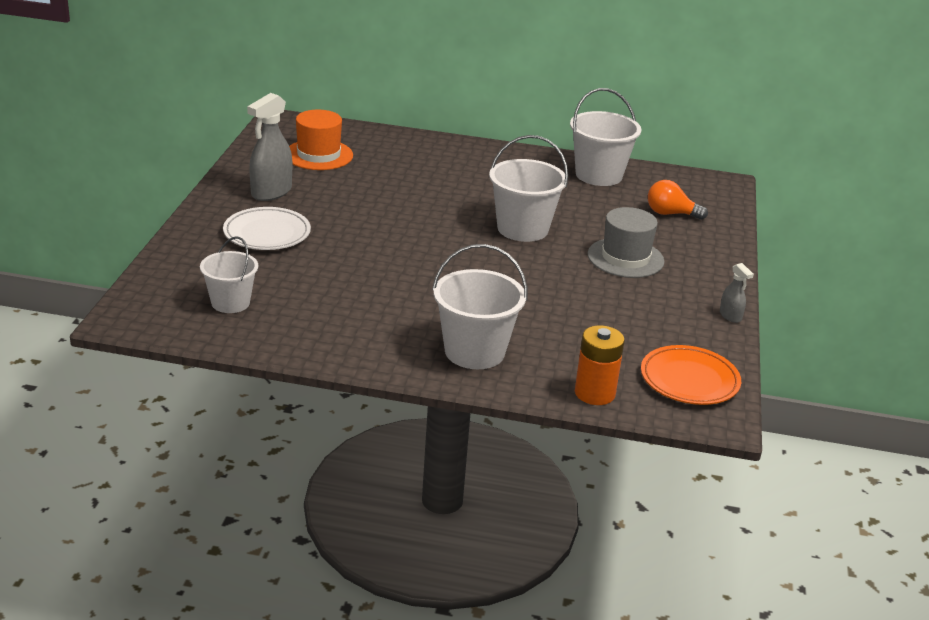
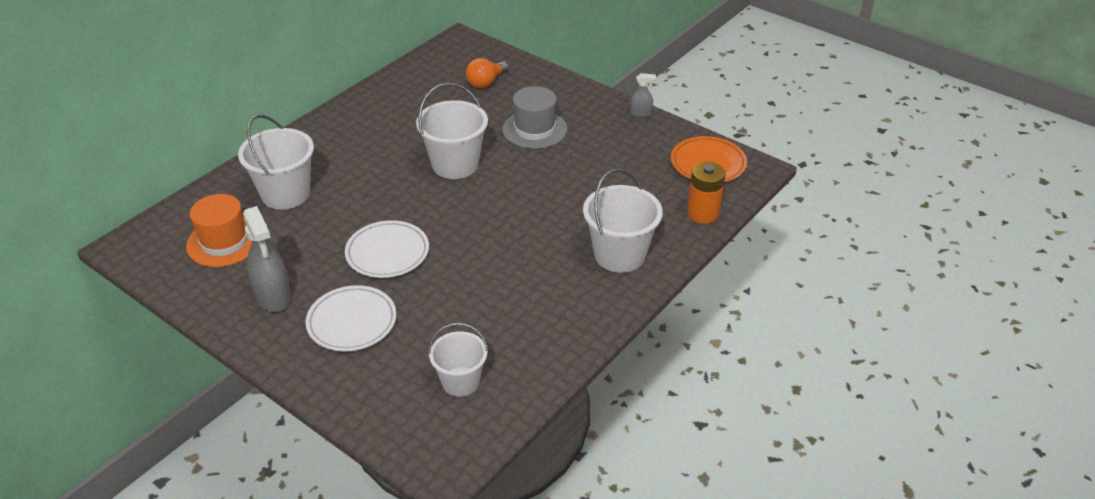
camera: 60 degrees left, 10 degrees up
white bucket [570,88,642,186] -> white bucket moved to [238,115,314,210]
none -> white plate [345,220,429,278]

